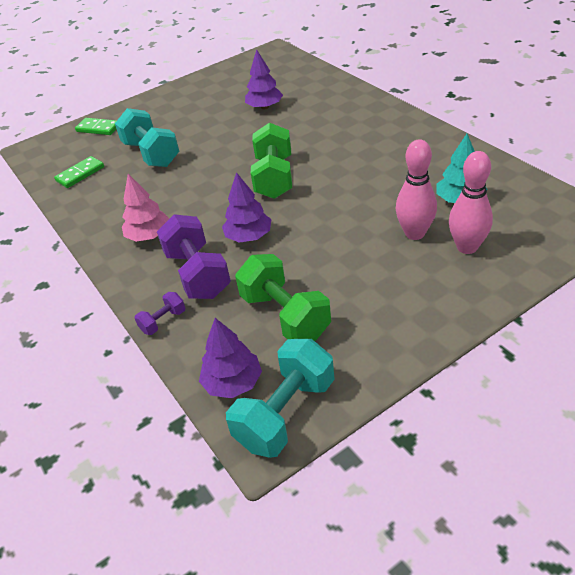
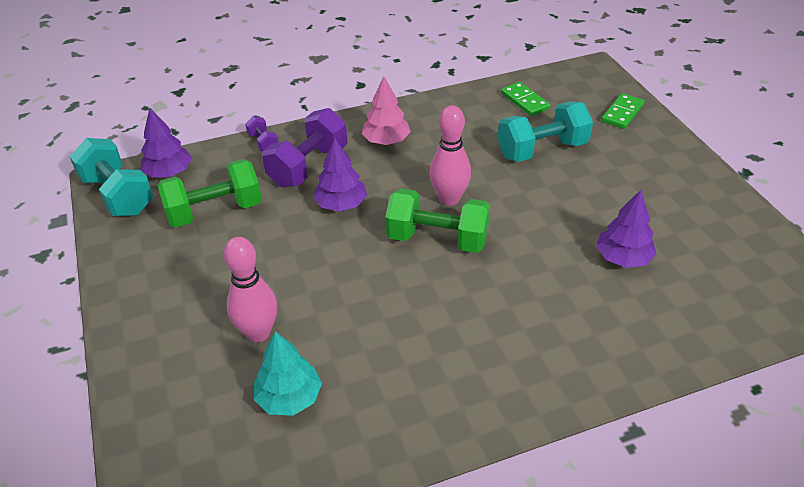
camera: 100 degrees right, 0 degrees up
purple dumbbell [157,214,231,299] -> purple dumbbell turned 45 degrees counterclockwise [262,108,348,188]
pink bowling pin [449,151,493,254] -> pink bowling pin moved to [429,106,471,206]

